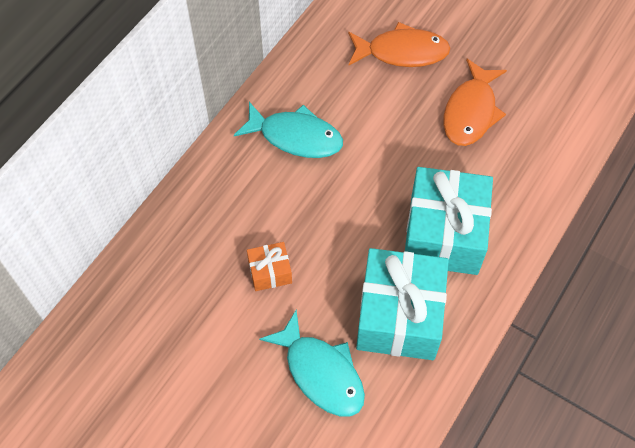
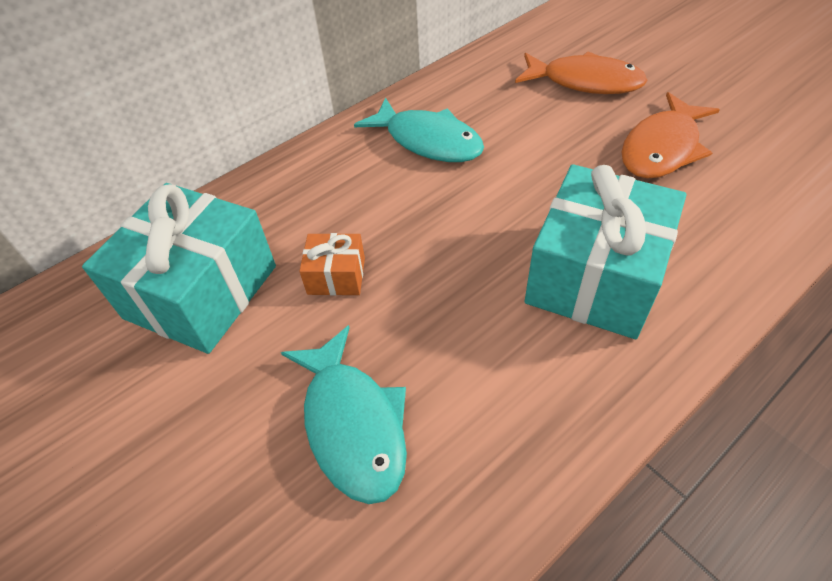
camera: 20 degrees right, 10 degrees down
turquoise gift [356,248,449,360] -> turquoise gift moved to [82,183,276,354]

